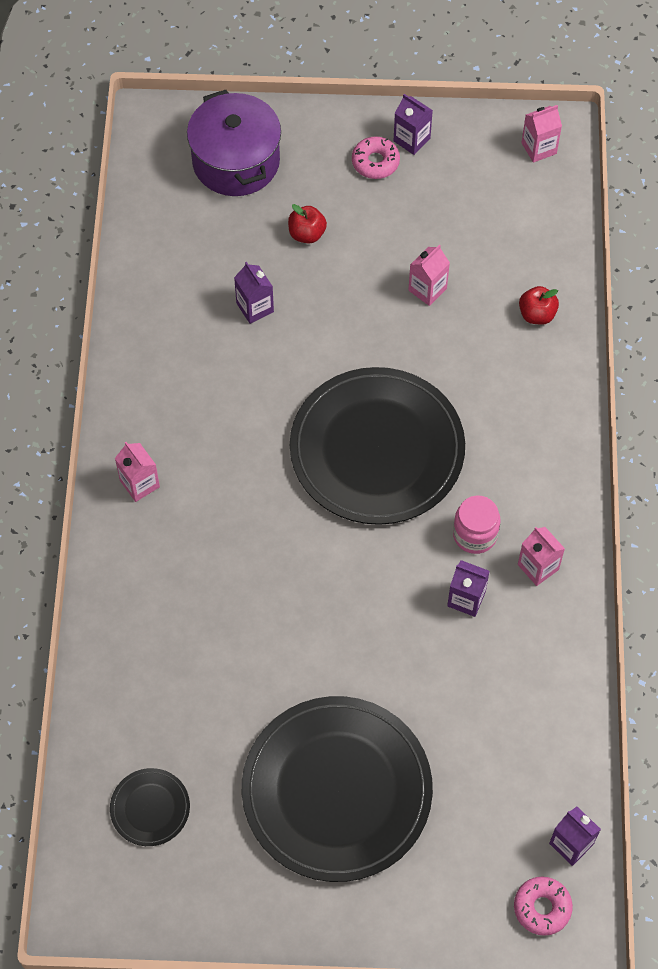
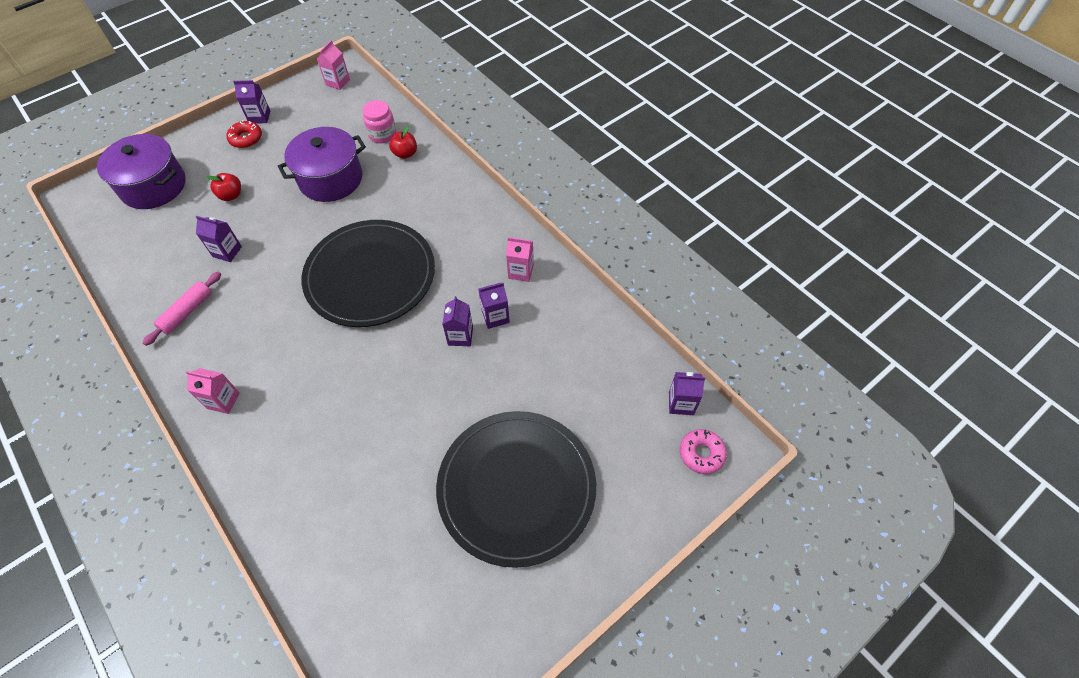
camera: 40 degrees left, 5 degrees down
black plate [110,768,190,846] -> none
pink donut [352,136,400,179] -> red donut [226,120,262,148]
pink carton [408,244,450,306] -> purple pot [278,127,366,202]
pink jar [453,495,501,554] -> pink jar moved to [363,100,396,143]
none -> pink rolling pin [143,272,221,346]
none -> purple carton [442,296,473,346]

